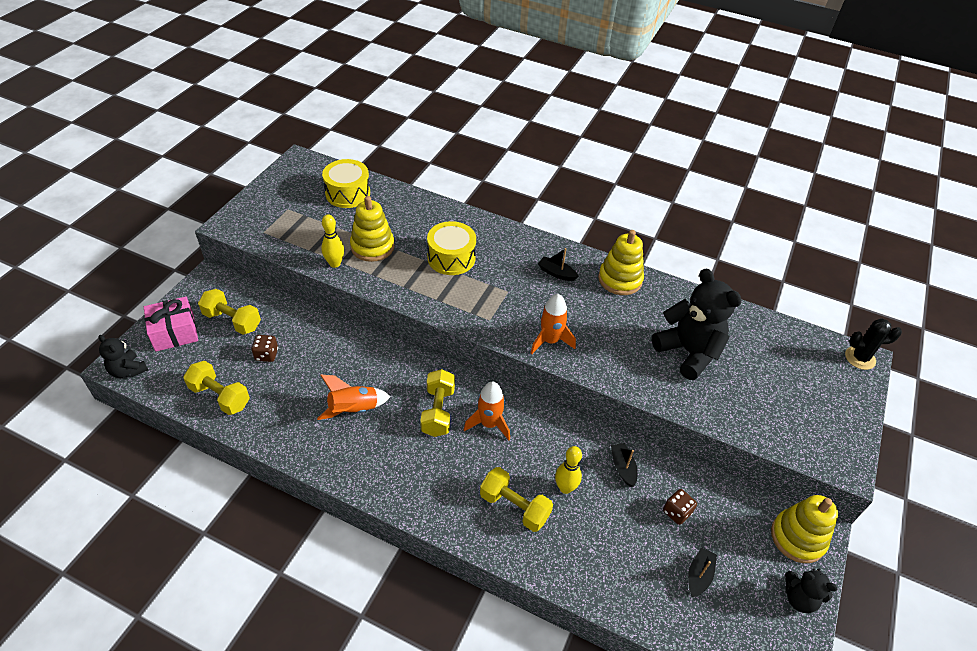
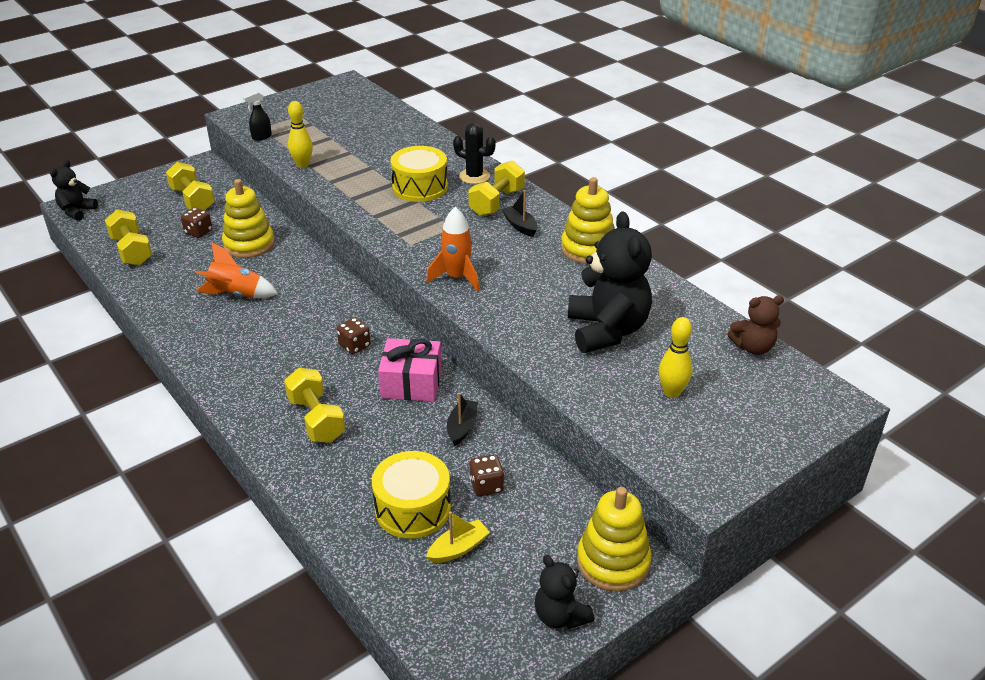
camera: 30 degrees right, 10 degrees down
black teddy bear [98,335,148,378] -> black teddy bear turned 45 degrees clockwise [50,160,98,221]
pink gift [144,297,198,352] -> pink gift moved to [378,338,442,402]
yellow drum [322,159,370,208] -> yellow drum moved to [372,451,451,539]
yellow stacking toy [350,196,394,262] -> yellow stacking toy moved to [222,179,275,258]
yellow dumbbell [420,369,455,437] -> yellow dumbbell moved to [468,160,525,216]
orange rocket [464,381,510,440] -> brown dice [337,317,371,354]
yellow bowling pin [555,446,582,494] -> yellow bowling pin moved to [658,317,692,398]
black boat [688,547,717,597] -> yellow boat [426,512,490,563]
black cactus [845,318,902,370] -> black cactus moved to [453,123,496,184]
none -> black spray bottle [243,91,272,141]
none -> brown teddy bear [728,295,784,355]

